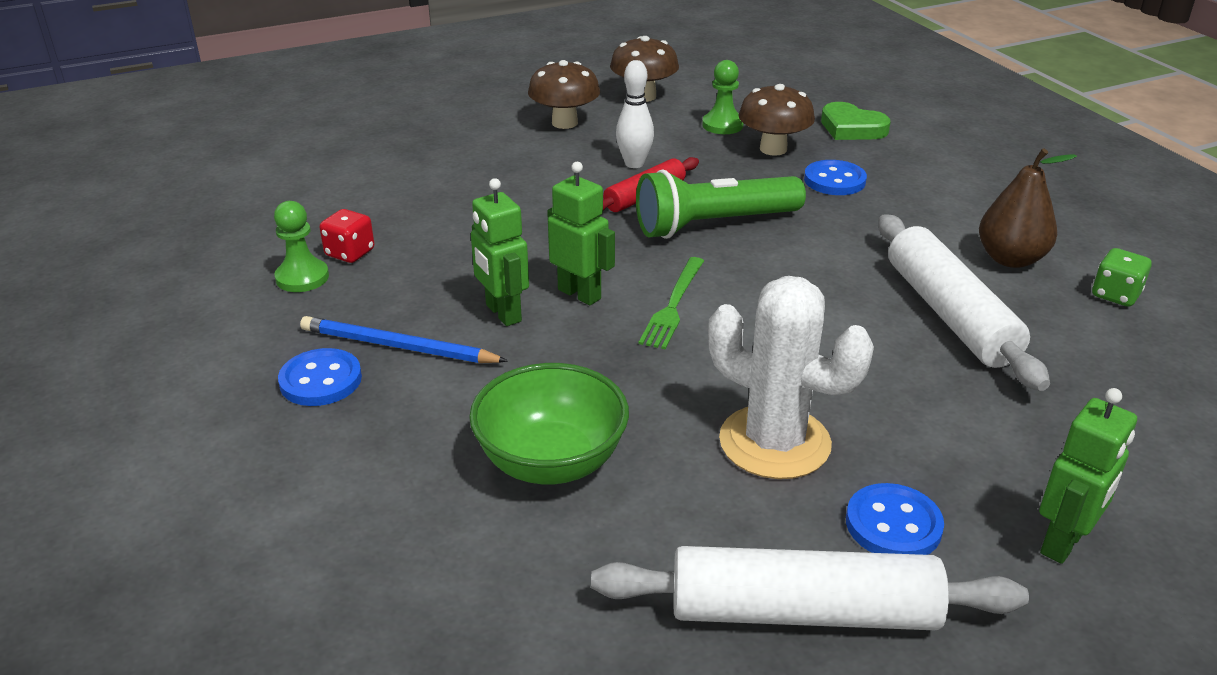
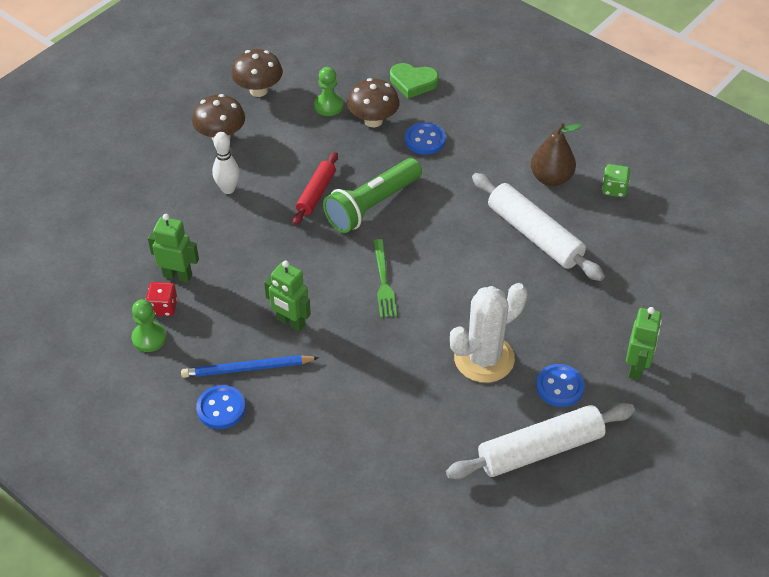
camera: 25 degrees left, 15 degrees up
green bowl [469,363,629,484] -> none
green robot [547,162,615,305] -> green robot moved to [148,214,199,282]
white bowling pin [616,60,654,168] -> white bowling pin moved to [212,132,240,194]
white cactus [708,276,874,479] -> white cactus turned 45 degrees counterclockwise [450,283,527,383]

